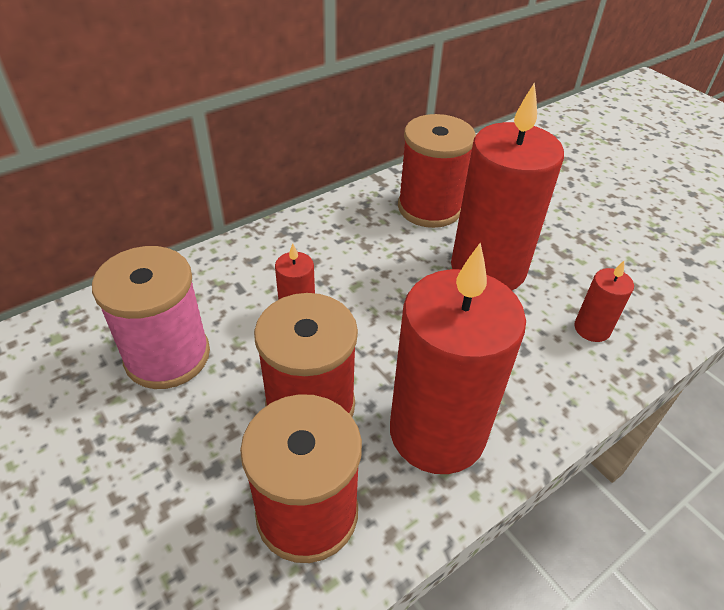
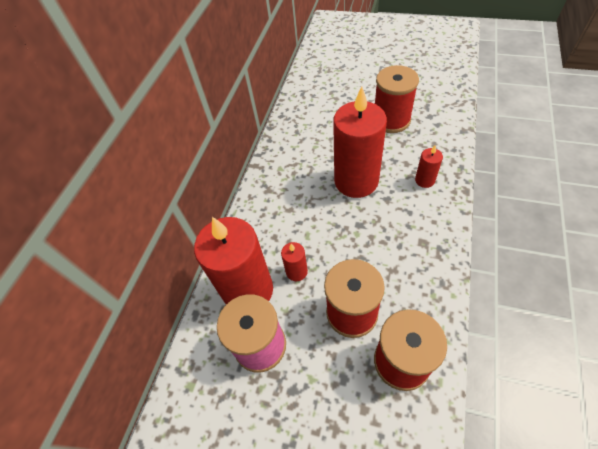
camera: 30 degrees left, 10 degrees up
red candle [390,242,526,474] -> red candle moved to [194,217,273,304]
red spool [398,114,476,228] -> red spool moved to [375,65,419,133]

